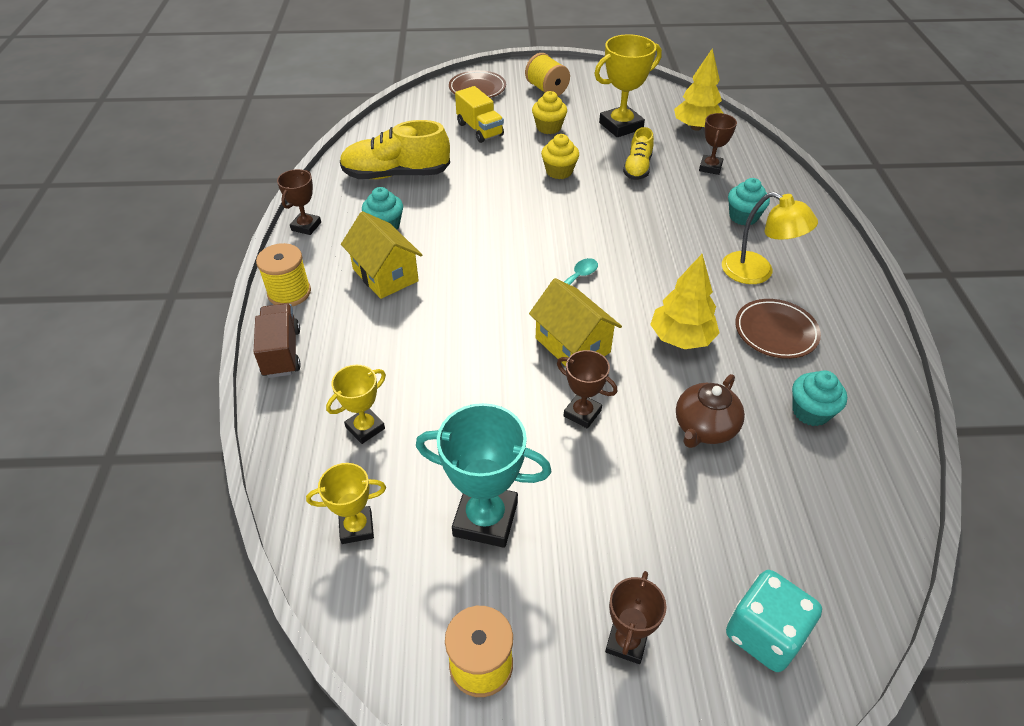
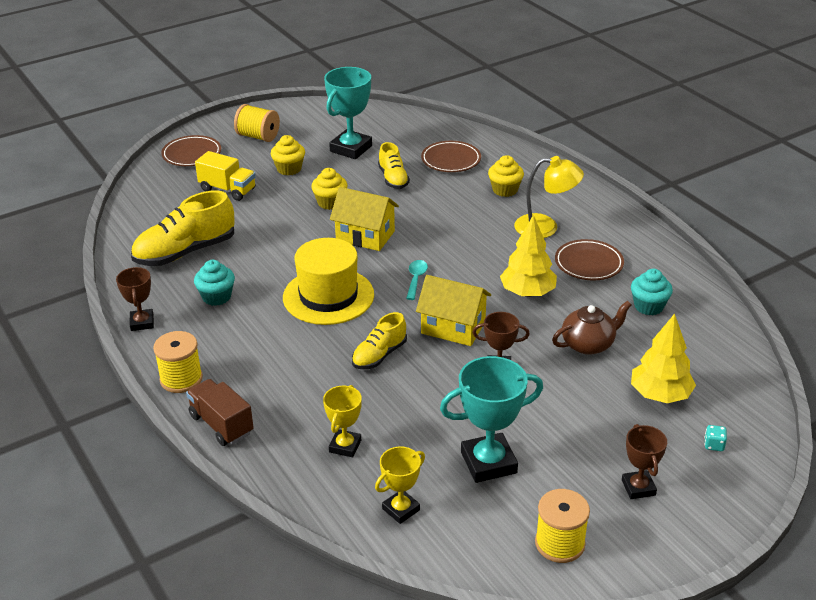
camera: 30 degrees left, 10 degrees down
yellow house [341,211,422,299] -> yellow house moved to [330,187,399,251]
yellow trophy [594,34,662,137] -> turquoise trophy [324,67,372,159]
yellow tree [674,48,724,131] -> yellow tree moved to [631,314,696,403]
brown teapot [676,374,745,448] -> brown teapot turned 120 degrees counterclockwise [552,301,632,355]
brown trophy [699,113,737,175] -> brown plate [421,141,481,172]
turquoise dice [726,570,822,672] -> turquoise dice [704,425,727,451], size x0.41
turquoise cupcake [728,178,770,225] -> yellow cupcake [488,155,524,197]
none -> yellow hat [283,238,374,325]
none -> yellow shoe [352,312,407,369]

